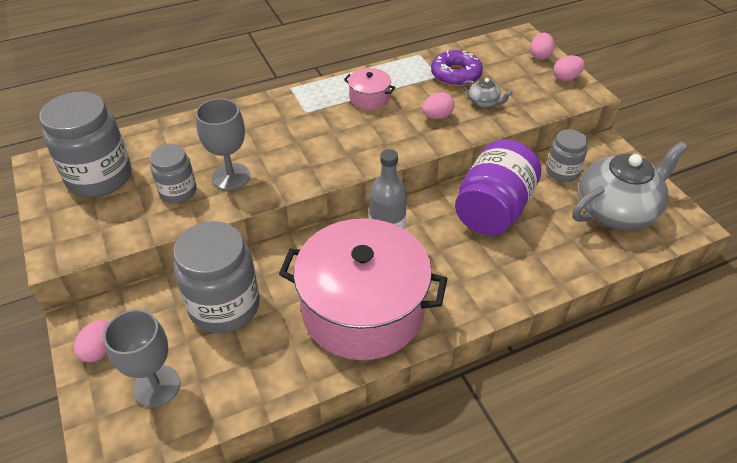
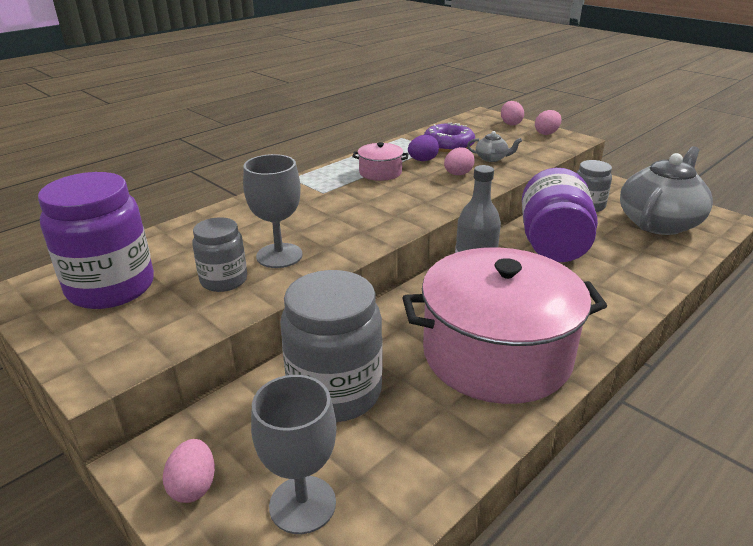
camera: 20 degrees left, 15 degrees down
grey jar [39,91,131,197] -> purple jar [38,172,154,309]
none -> purple egg [408,135,439,161]

